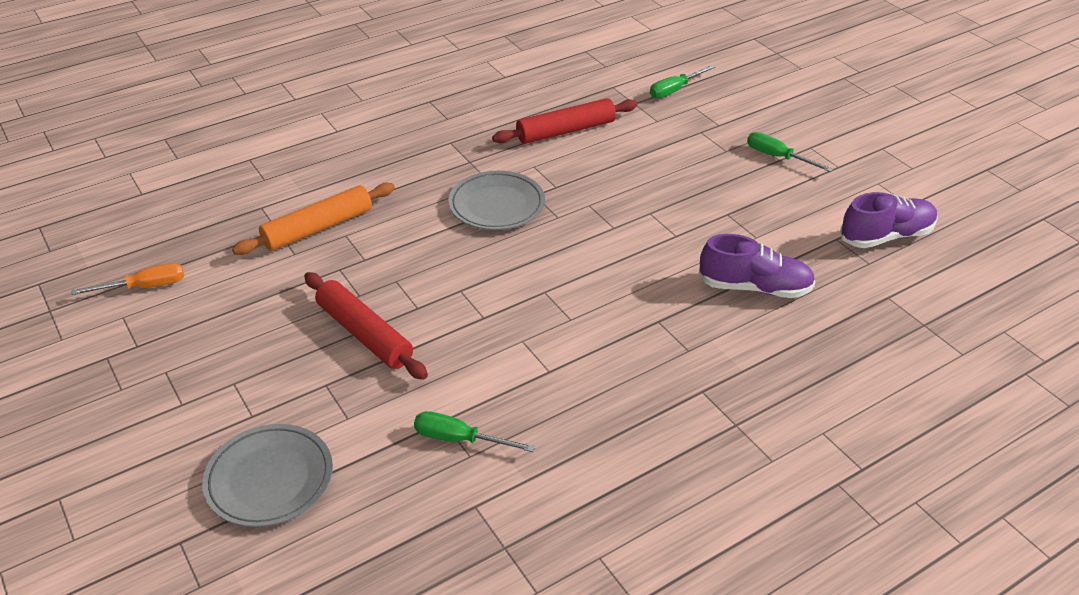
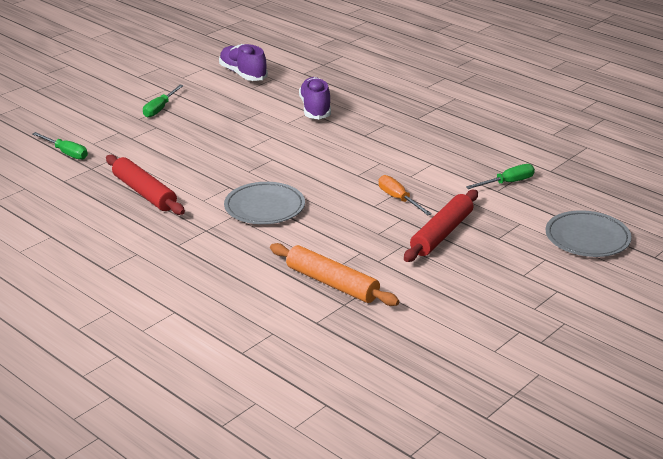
camera: 105 degrees left, 10 degrees down
orange screwdriver [71,263,184,295] -> orange screwdriver moved to [379,175,432,215]
green screwdriver [414,411,535,452] -> green screwdriver turned 120 degrees counterclockwise [466,164,535,189]

